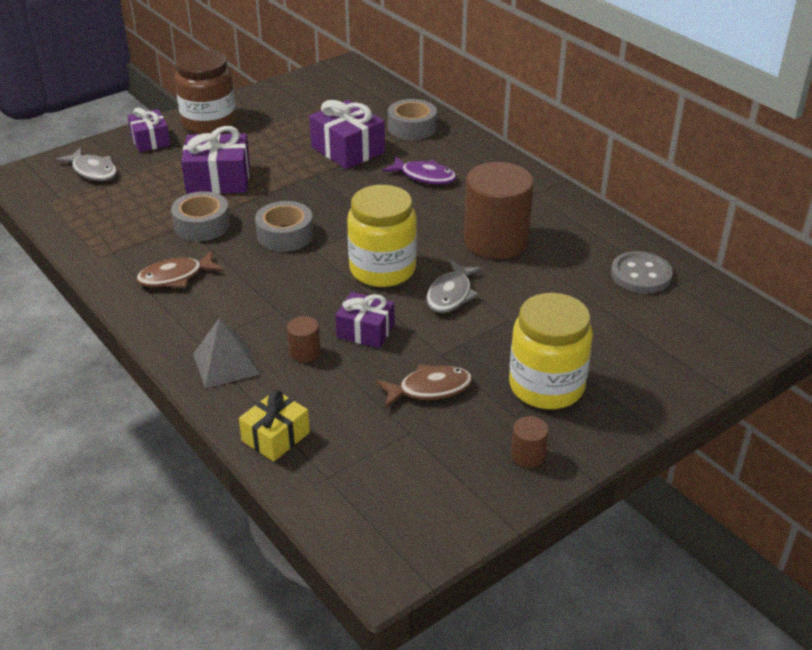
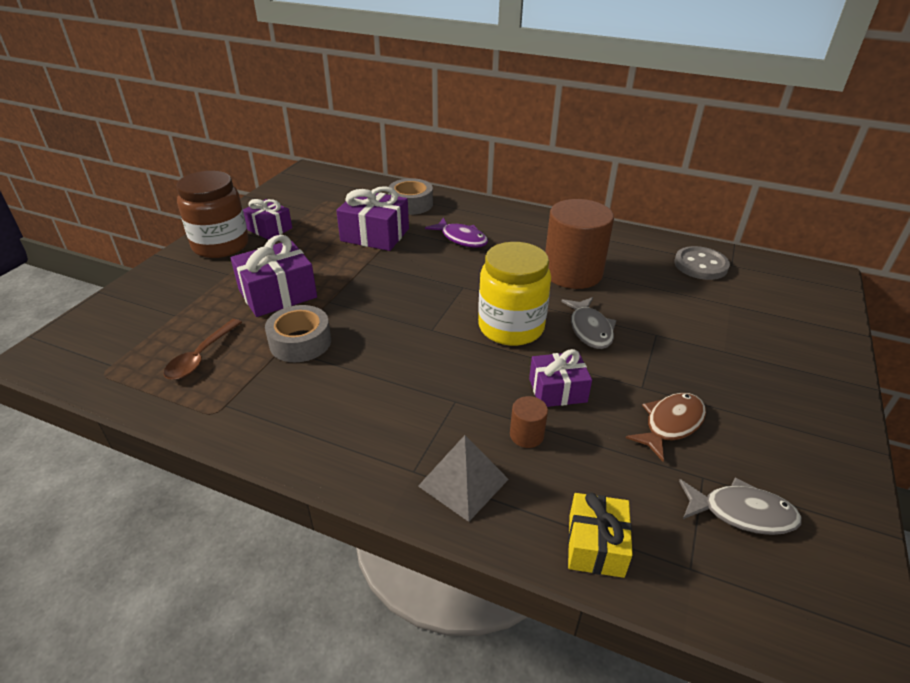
camera: 30 degrees left, 0 degrees up
grey fish [56,147,117,181] -> grey fish moved to [679,477,802,535]
purple gift [127,107,170,152] -> purple gift moved to [243,199,292,240]
brown fish [136,251,223,287] -> none
grey tape [255,201,314,252] -> none
purple fish [382,156,457,185] -> purple fish turned 45 degrees clockwise [425,217,488,248]
yellow jar [509,293,593,409] -> none
brown cylinder [511,416,549,468] -> none
none -> brown spoon [163,319,242,380]

